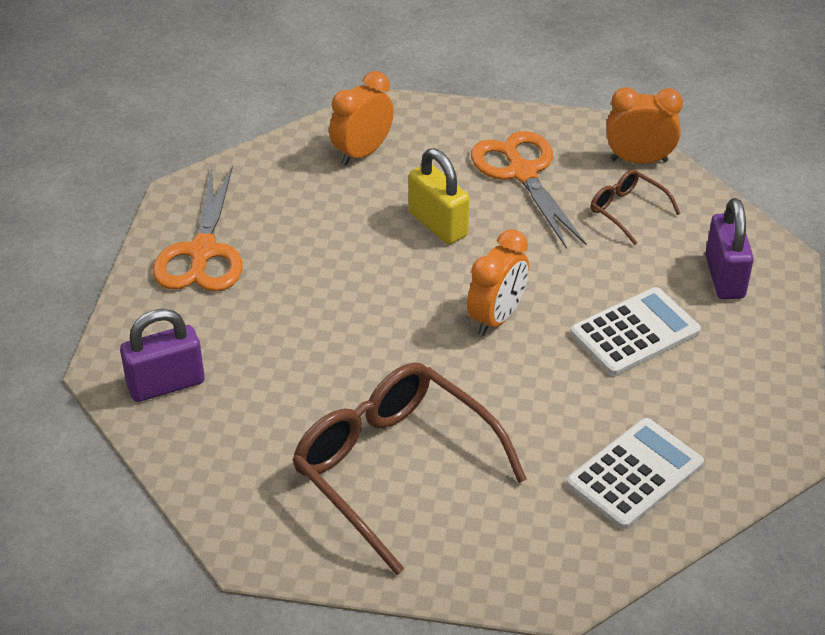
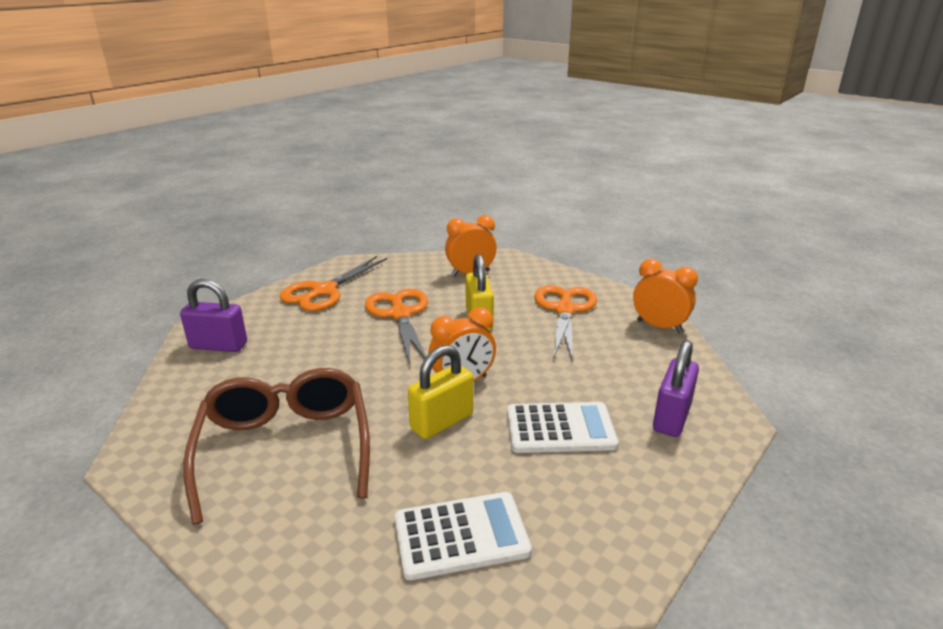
camera: 30 degrees right, 15 degrees down
brown glasses [590,169,681,245] -> none
none -> orange scissors [365,289,428,363]
none -> yellow padlock [408,345,473,439]

